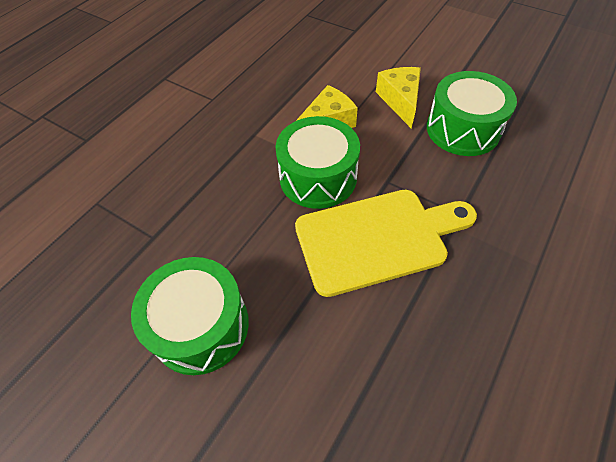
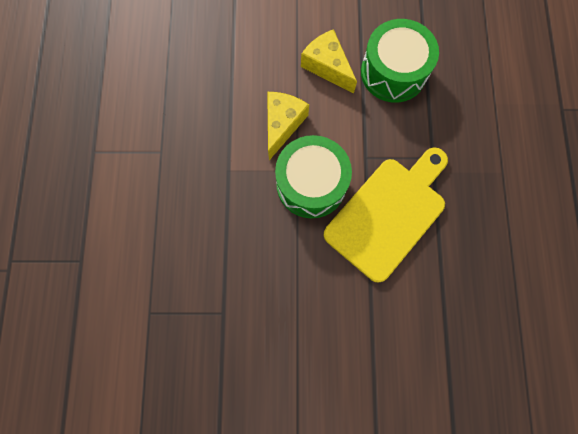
camera: 35 degrees left, 20 degrees up
green drum [131,257,249,375] -> none

